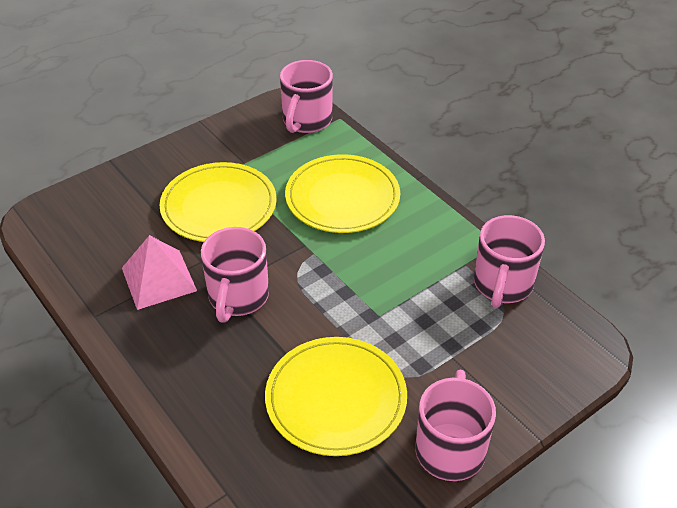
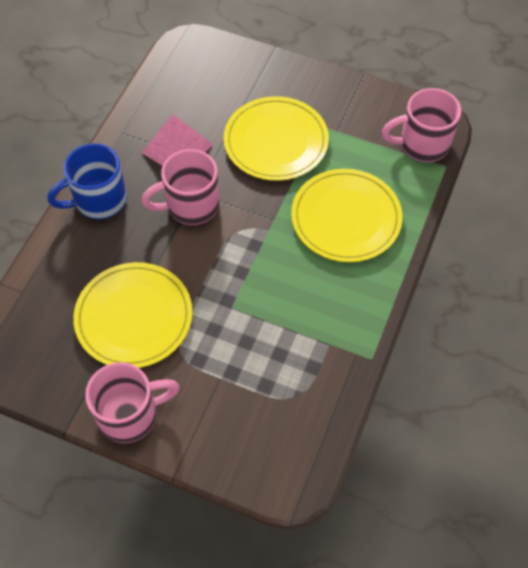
camera: 60 degrees right, 15 degrees up
pink mug [474,215,545,308] -> none
none -> blue mug [47,144,127,219]

